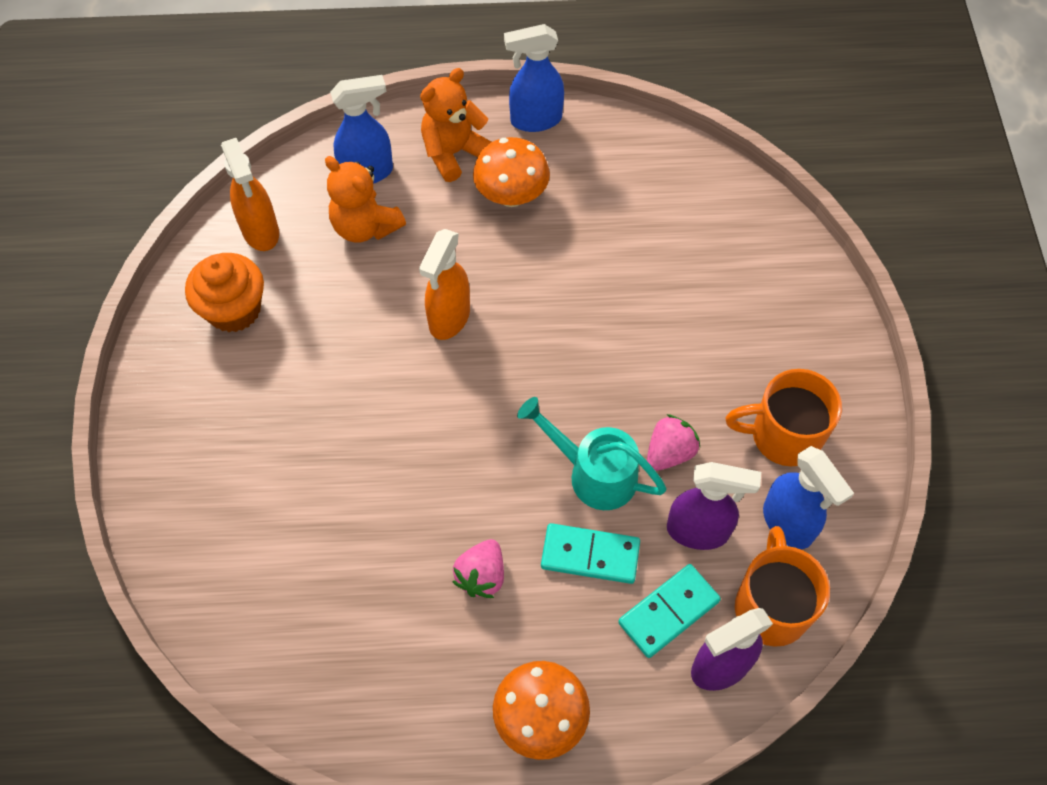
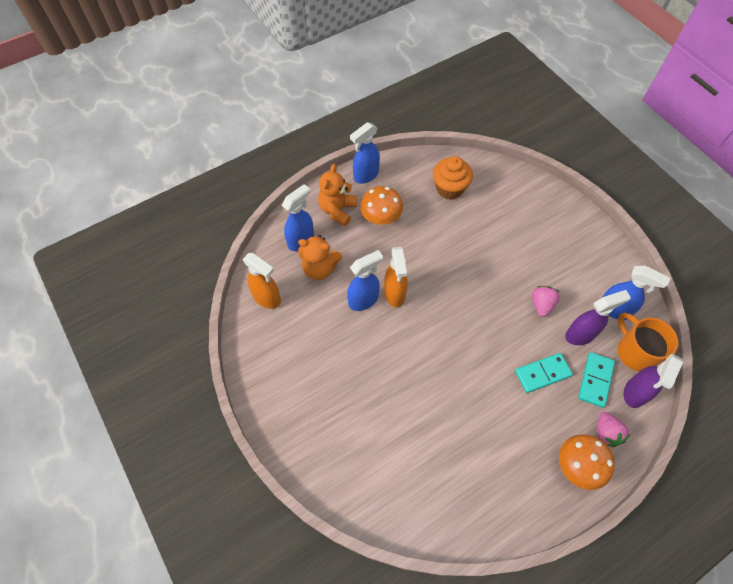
camera: 30 degrees left, 0 degrees up
orange cupcake [185,253,264,332] -> orange cupcake moved to [433,156,473,200]
pink strawberry [452,539,504,598] -> pink strawberry moved to [597,412,630,447]
turquoise watering can [517,397,667,510] -> none
orange mug [725,369,842,467] -> none
none -> blue spray bottle [347,250,383,311]

